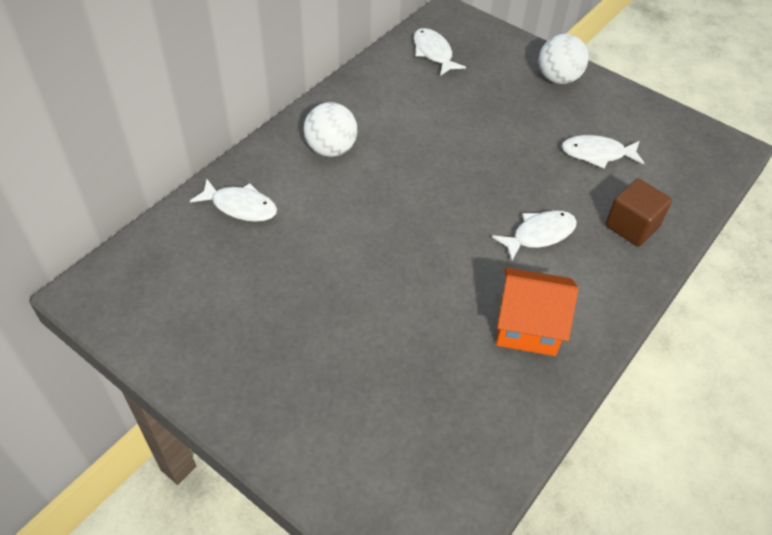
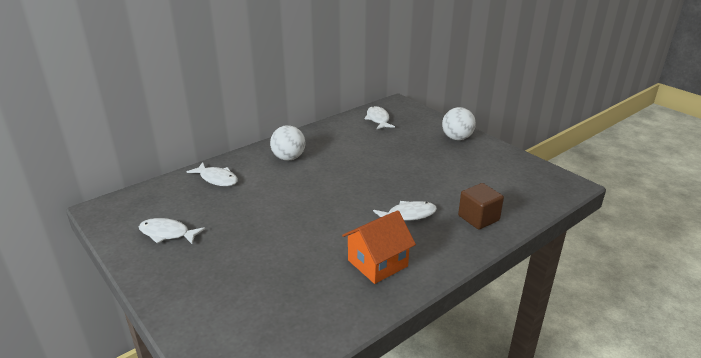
camera: 15 degrees right, 20 degrees down
orange house [496,267,579,356] -> orange house turned 60 degrees counterclockwise [342,210,416,284]
white fish [562,135,644,168] -> white fish moved to [139,218,205,244]

